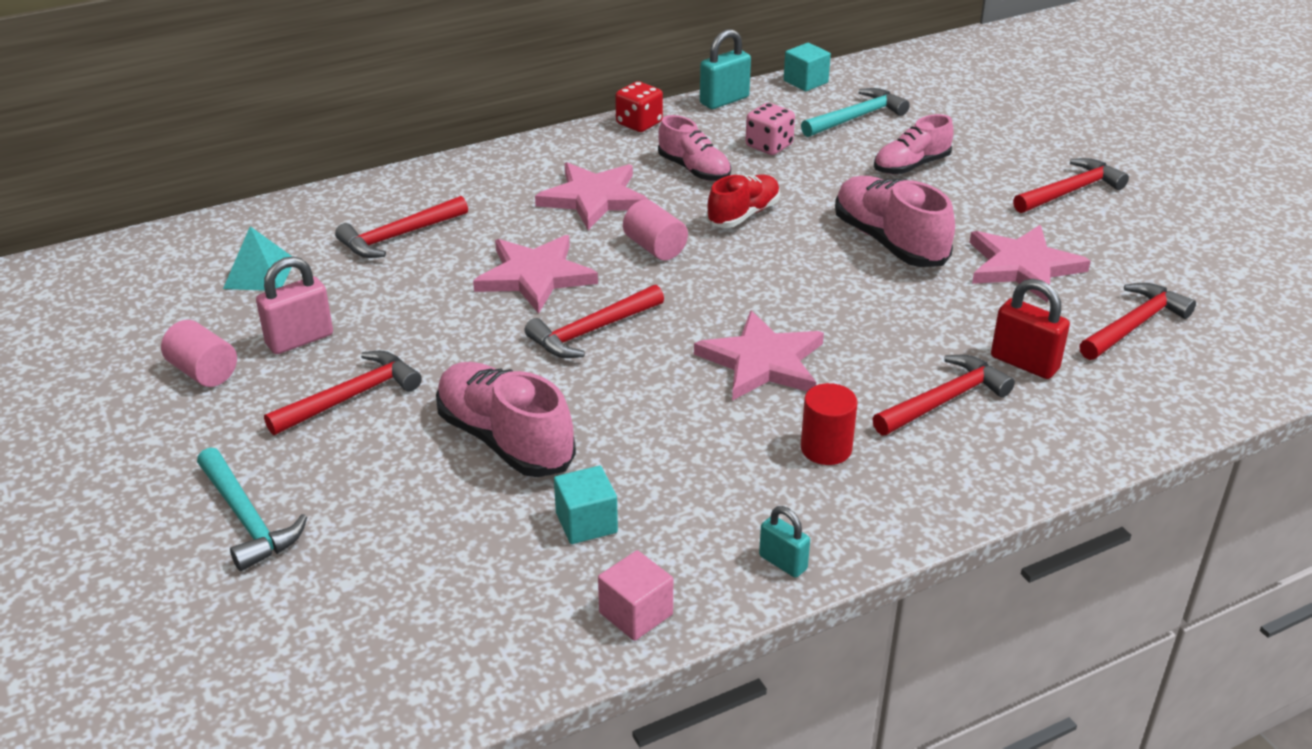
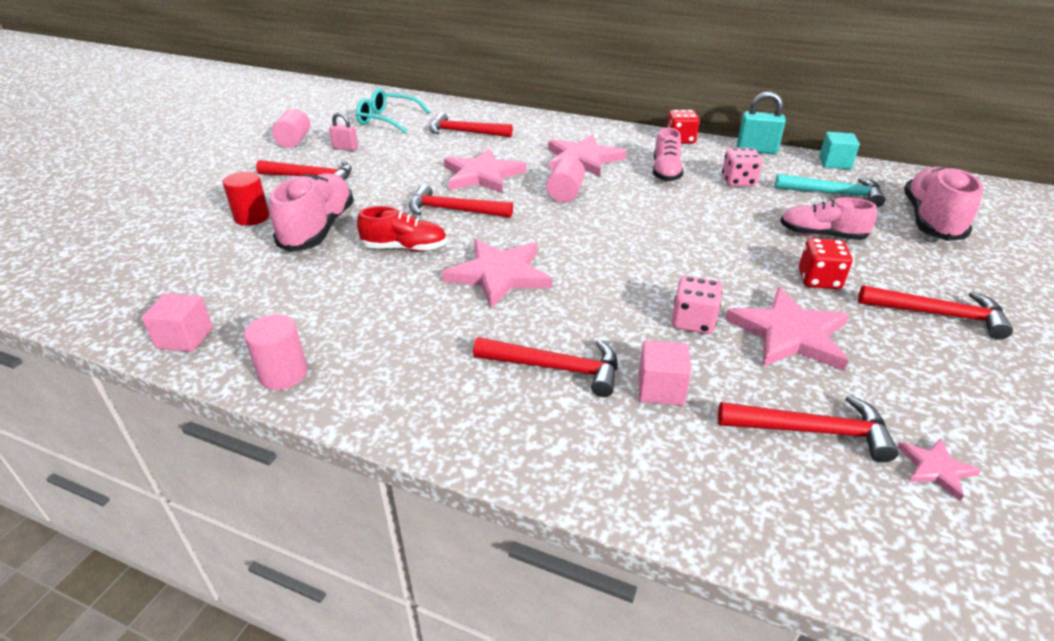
camera: 50 degrees right, 0 degrees up
turquoise hammer [197,447,307,571] -> none
turquoise pyramid [223,226,292,291] -> turquoise glasses [356,88,430,134]
pink padlock [256,256,333,354] -> pink padlock [329,112,358,151], size x0.63
turquoise cube [554,466,618,544] -> none
red shoe [706,174,780,228] -> red shoe moved to [357,206,447,251]
turquoise padlock [759,506,810,578] -> pink cylinder [244,314,307,390]
red cylinder [801,383,858,465] -> red cylinder moved to [223,172,270,226]
pink shoe [835,176,955,267] -> pink shoe moved to [904,166,983,241]
red padlock [991,279,1070,379] -> pink cube [639,340,691,406]
none -> pink dice [672,276,722,334]
none -> red dice [799,238,852,289]
none -> pink star [897,439,981,501]

